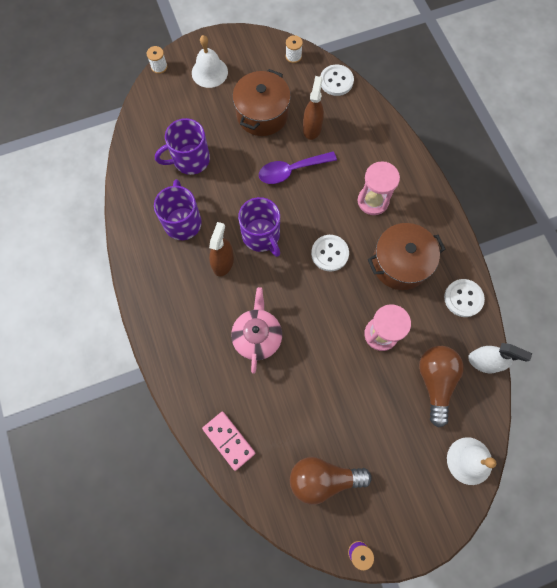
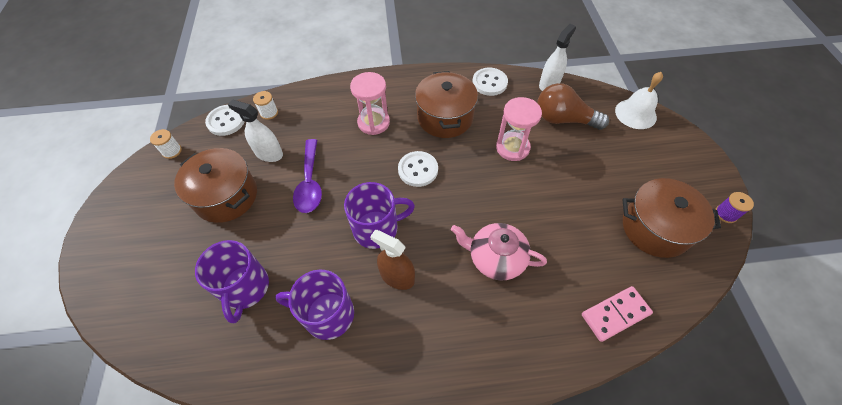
camera: 75 degrees left, 15 degrees down
white spool [147,46,167,74] -> white spool moved to [253,91,278,120]
white bell [192,35,228,88] -> none
brown light bulb [290,457,372,505] -> brown pot [622,178,721,258]
brown spray bottle [303,76,324,140] -> white spray bottle [228,100,283,162]

